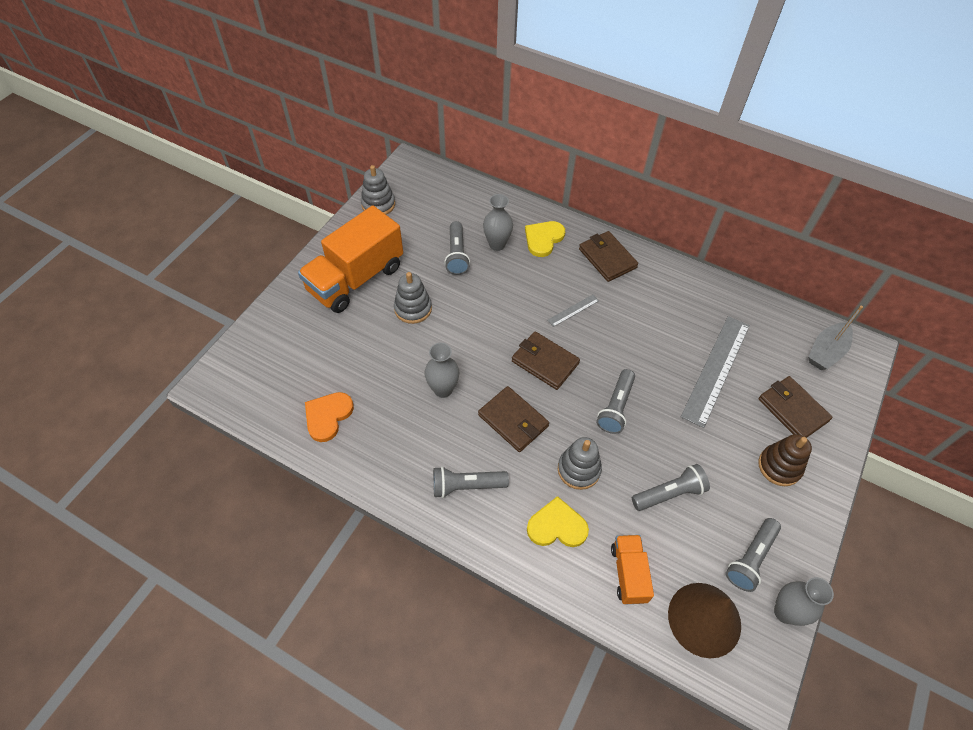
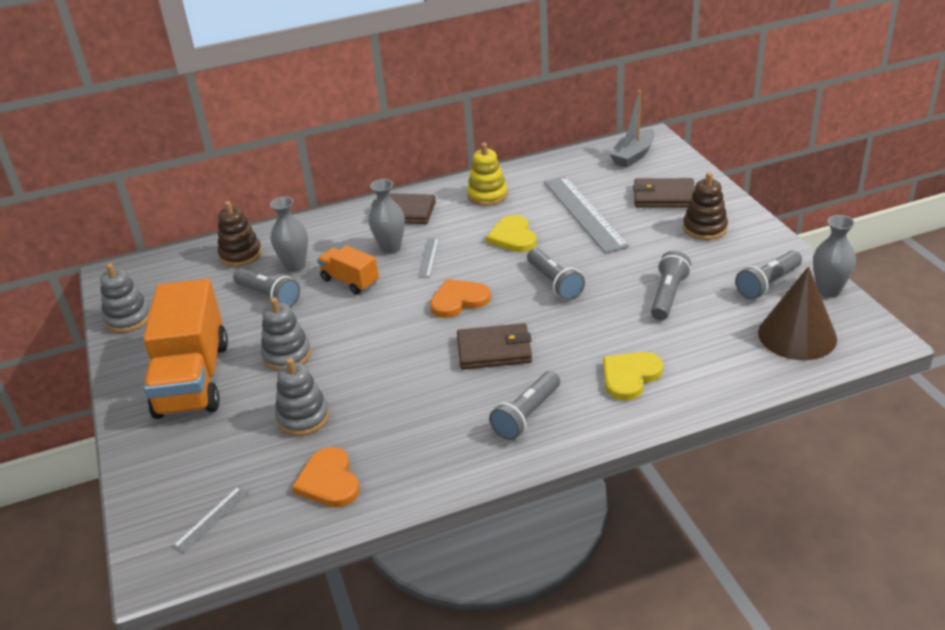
camera: 45 degrees left, 20 degrees down
grey vase [424,343,459,398] -> grey vase moved to [368,179,405,254]
brown wallet [512,331,580,390] -> orange heart [430,279,491,318]
yellow heart [525,221,565,257] -> yellow heart moved to [486,215,537,252]
grey stacking toy [558,437,602,490] -> grey stacking toy moved to [275,358,330,436]
orange truck [611,535,654,604] -> orange truck moved to [317,245,379,295]
grey flashlight [726,518,781,592] -> grey flashlight turned 60 degrees clockwise [735,250,802,300]
grey boat [808,306,863,370] -> grey boat turned 45 degrees clockwise [609,90,655,168]
none -> grey ruler [173,486,249,553]
none -> brown stacking toy [218,201,262,267]
none -> yellow stacking toy [467,143,508,206]

